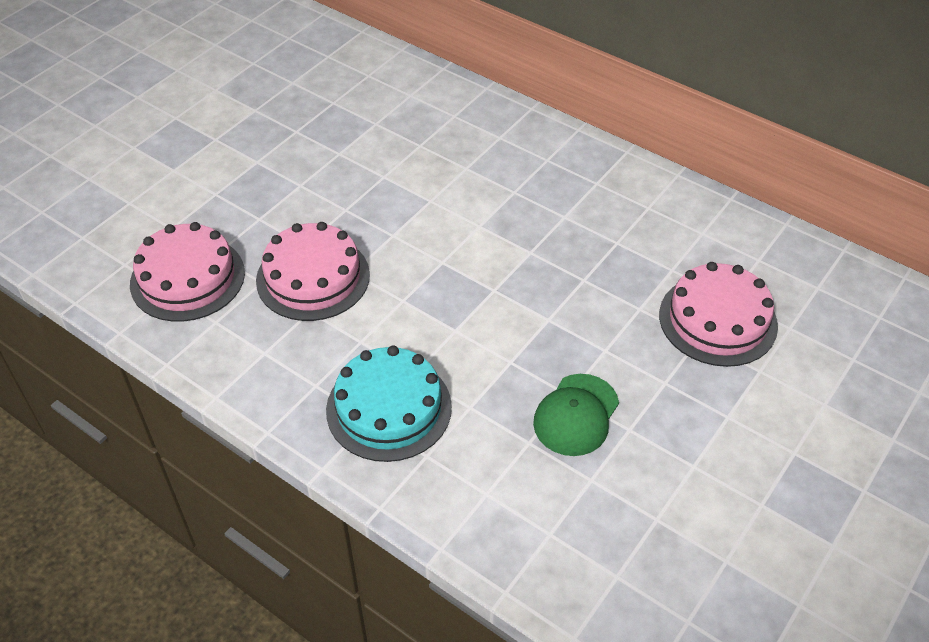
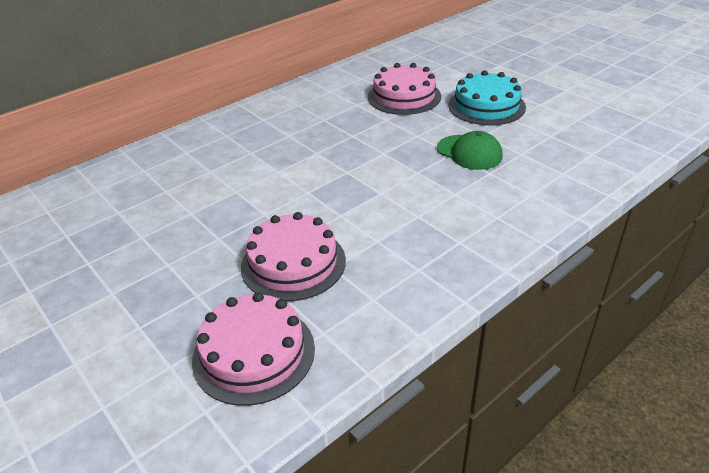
camera: 75 degrees left, 10 degrees down
turquoise cake [326,346,452,462] -> turquoise cake moved to [449,70,526,125]

